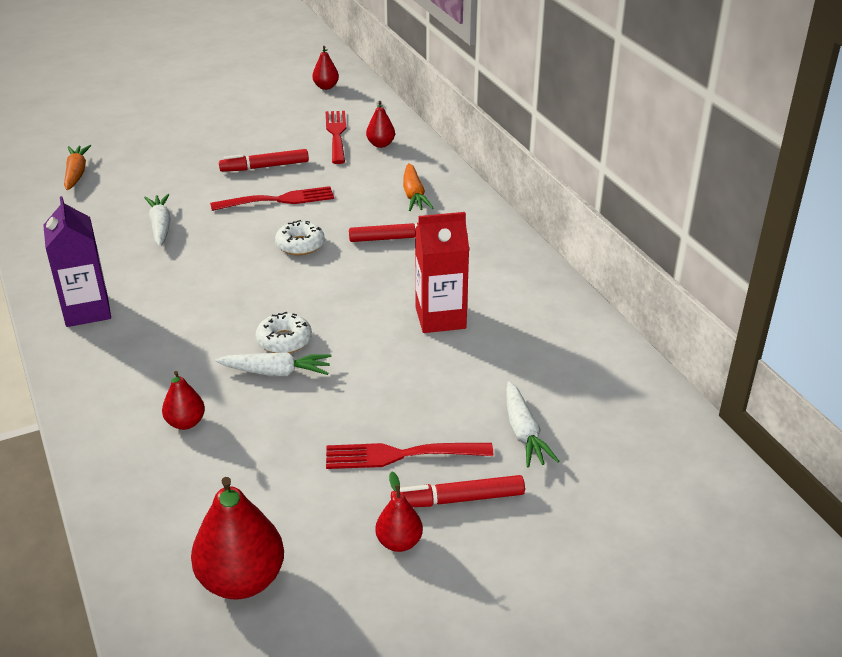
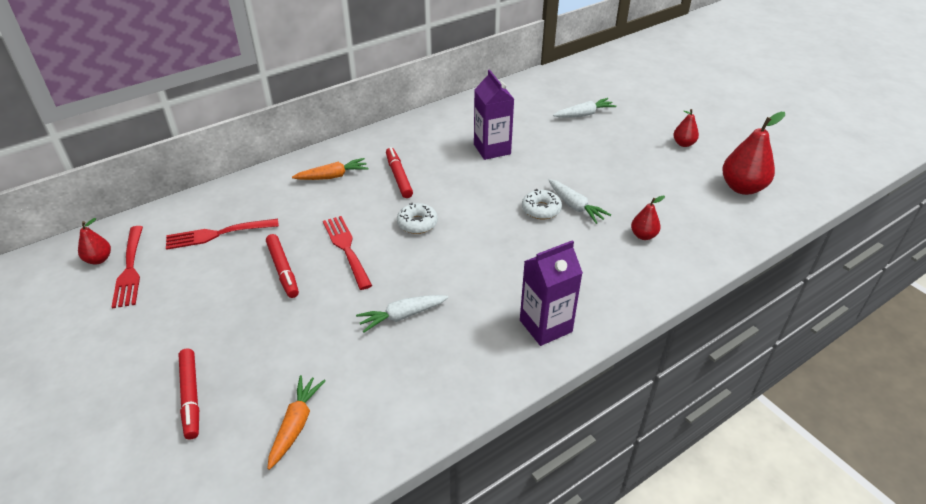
camera: 100 degrees left, 5 degrees up
orange carrot [64,145,91,190] -> orange carrot turned 120 degrees clockwise [267,375,326,470]
white carrot [215,352,331,376] -> white carrot turned 150 degrees clockwise [549,179,611,224]
red fork [326,443,493,469] -> red fork moved to [112,226,143,308]
red pear [366,101,395,148] -> none
red marker [391,475,525,507] -> red marker moved to [178,348,199,439]
red carton [415,212,469,333] -> purple carton [474,70,514,160]

